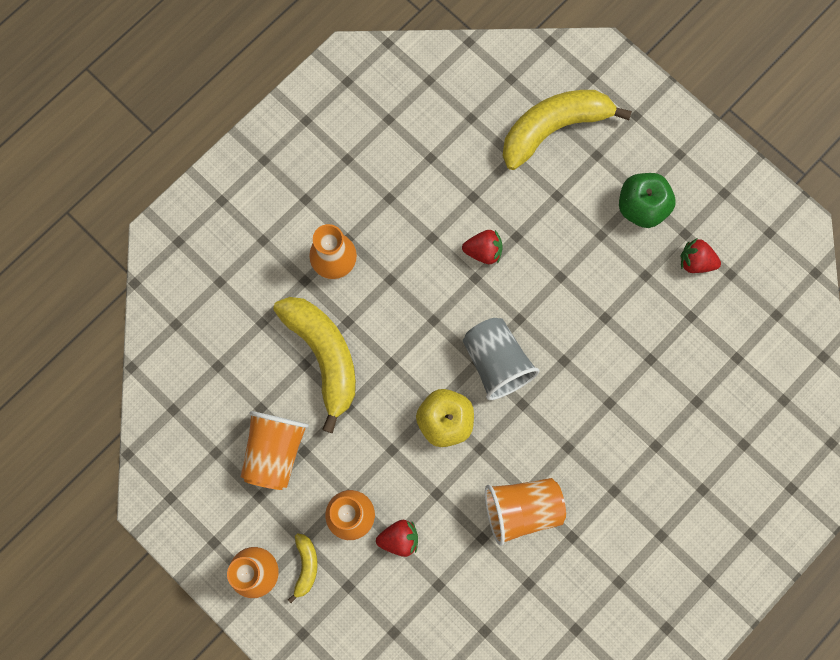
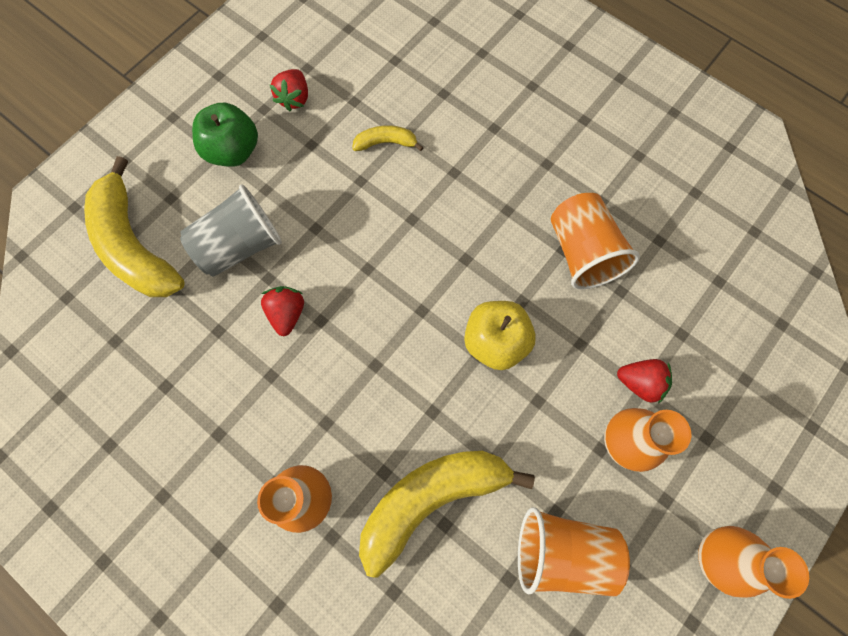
camera: 95 degrees left, 5 degrees down
yellow banana [288,533,318,603] -> yellow banana moved to [352,125,424,151]
red strawberry [376,520,418,557] -> red strawberry turned 120 degrees clockwise [617,359,672,404]
grey cup [463,318,540,400] -> grey cup moved to [180,184,282,277]

